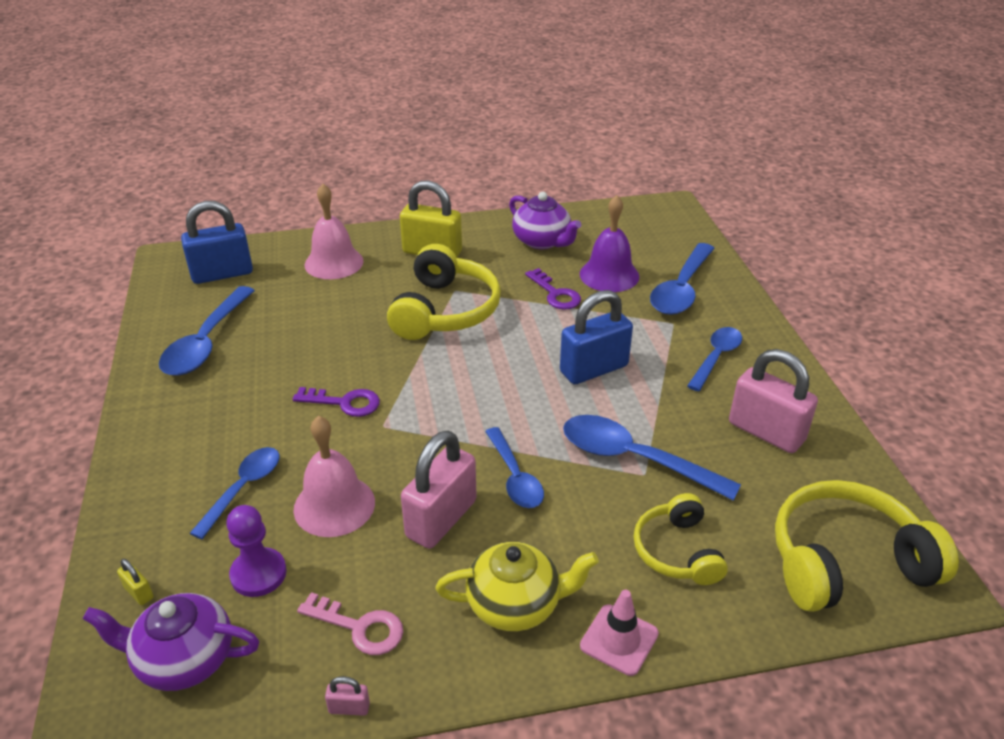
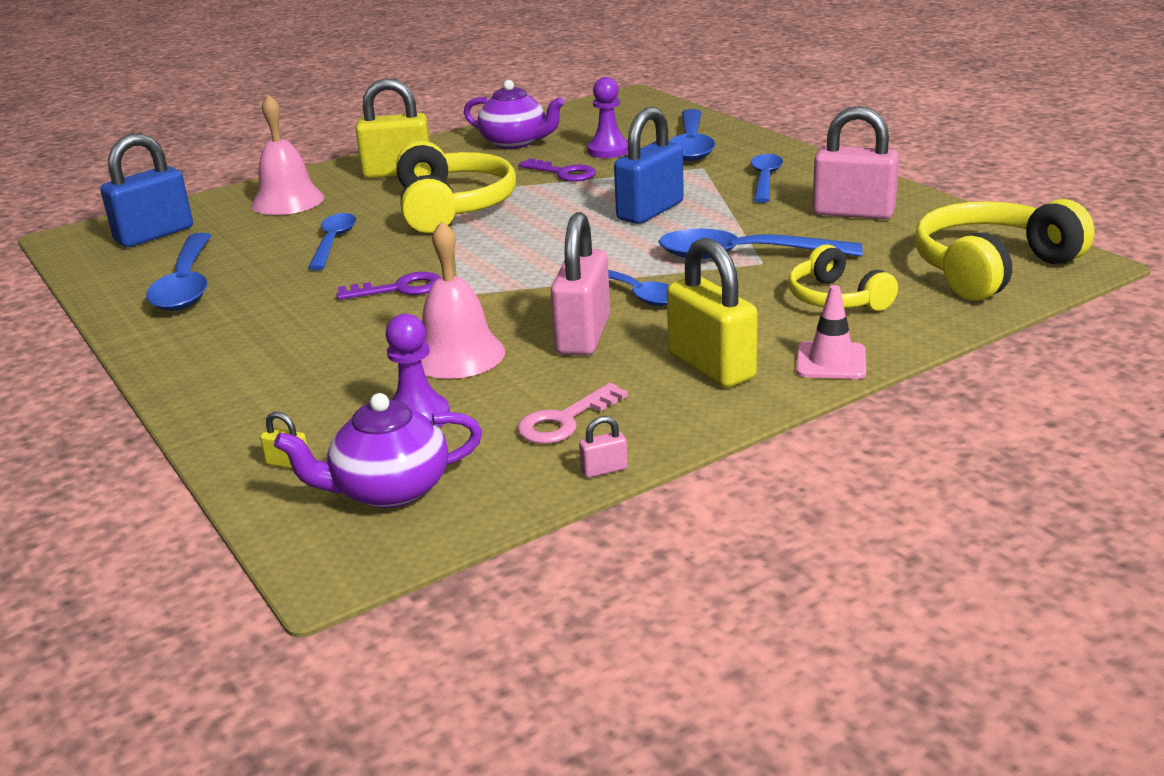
camera: 20 degrees left, 10 degrees down
blue spoon [190,447,279,539] -> blue spoon moved to [308,213,356,270]
pink key [297,592,403,655] -> pink key turned 135 degrees clockwise [517,383,628,444]
yellow teapot [436,542,599,631] -> yellow padlock [667,238,758,388]
purple bell [580,195,639,292] -> purple pawn [587,77,628,158]

